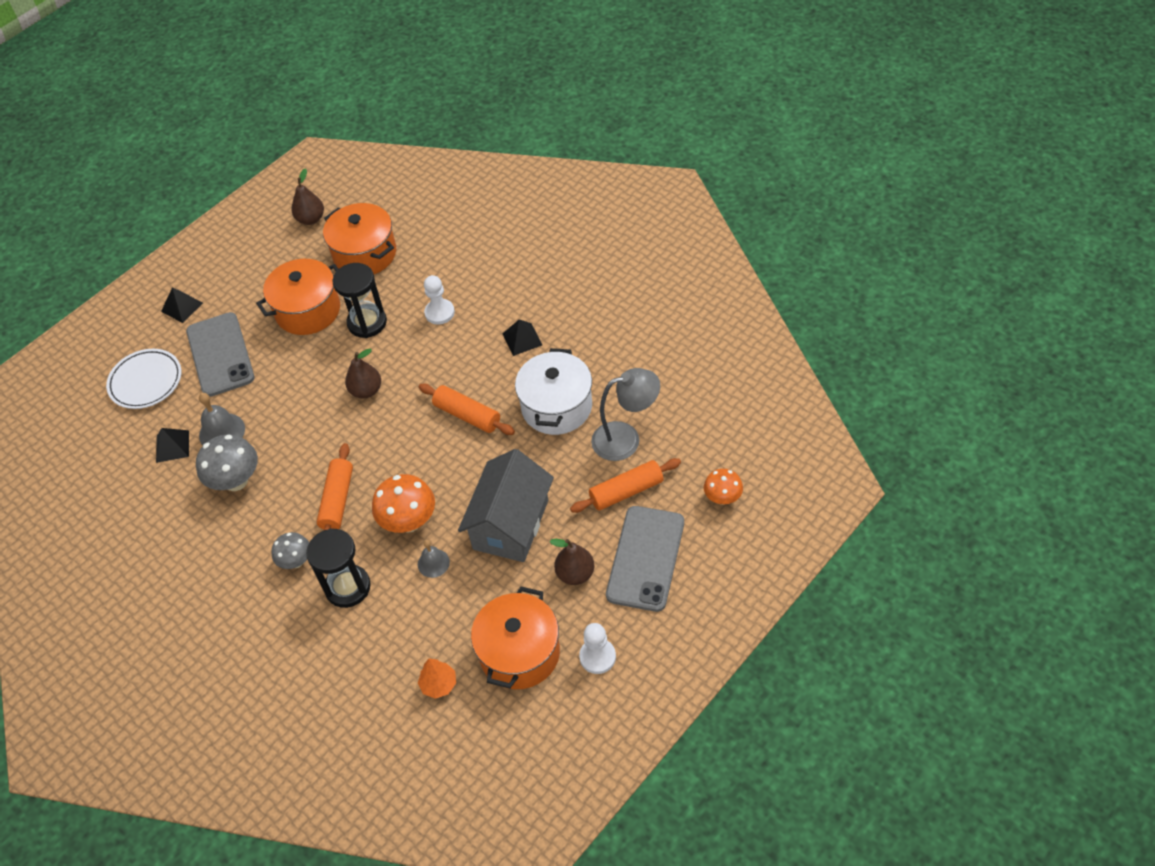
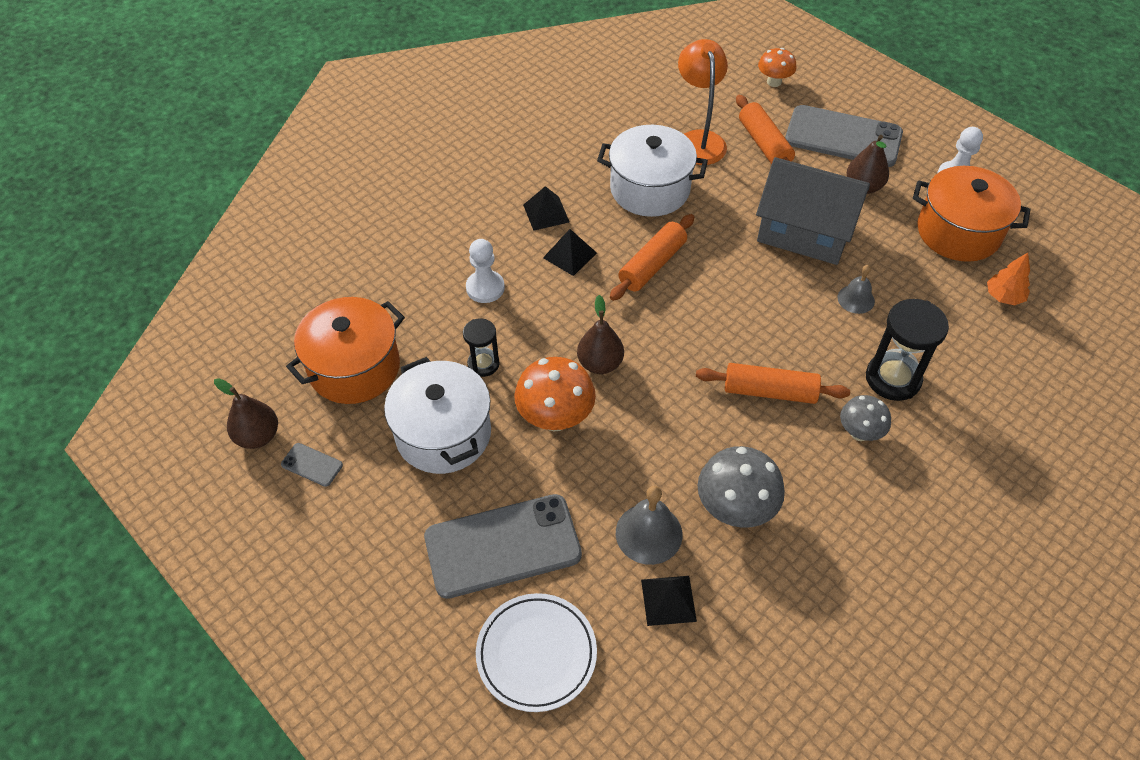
camera: 90 degrees left, 0 degrees up
black pyramid [161,287,203,323] -> black pyramid moved to [543,229,597,276]
orange pot [256,259,340,335] -> white pot [384,357,491,474]
black hourglass [332,263,387,338] -> black hourglass [463,318,499,377], size x0.59
orange mushroom [372,474,435,533] -> orange mushroom moved to [514,357,596,431]
grey lamp [591,368,660,461] -> orange lamp [678,39,728,165]
none -> grey phone [281,443,343,487]

